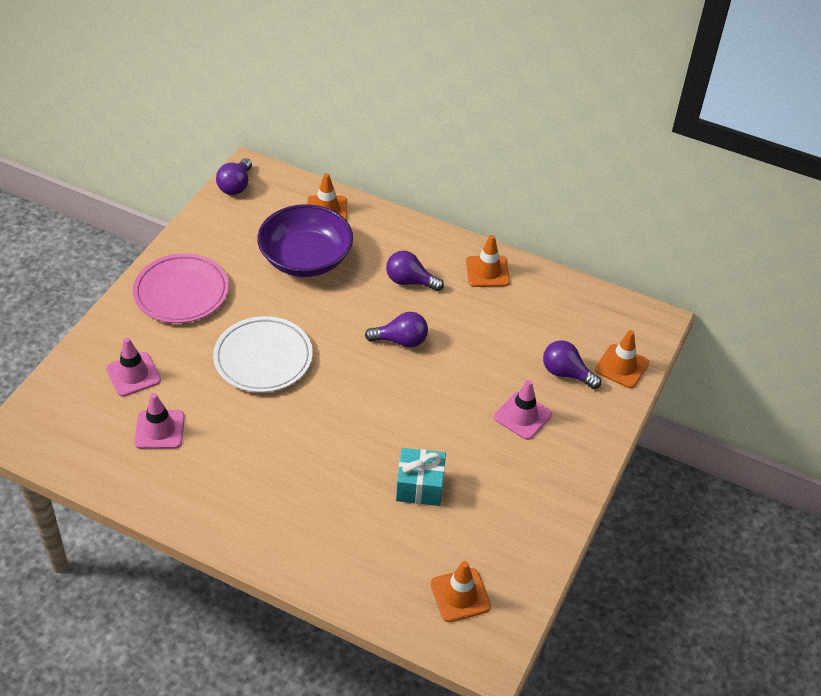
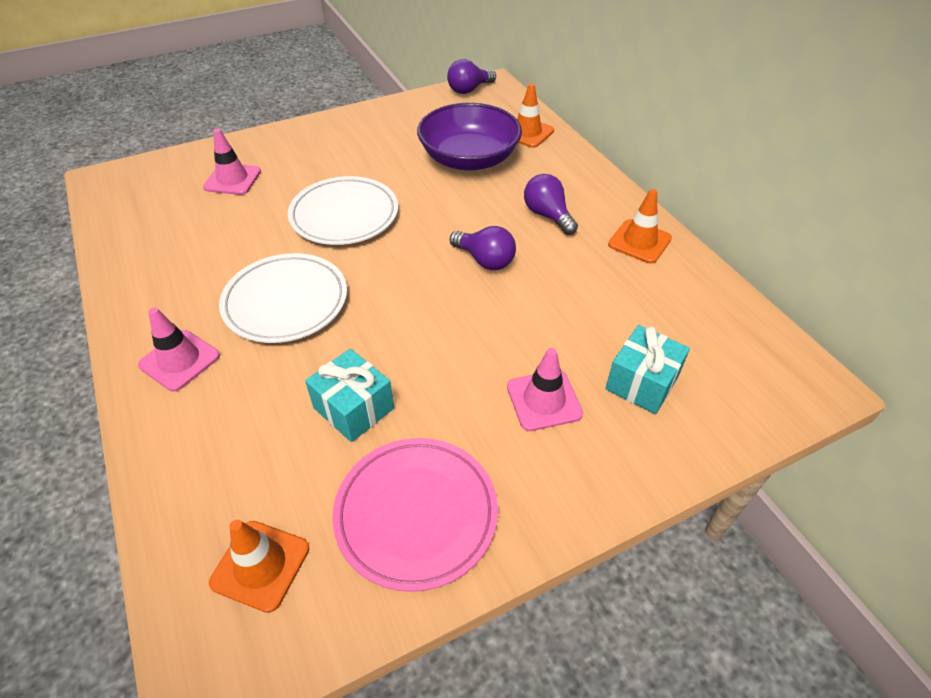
camera: 40 degrees right, 0 degrees up
pink plate [133,253,229,323] -> pink plate moved to [332,438,498,592]
pink traffic cone [134,393,185,449] -> pink traffic cone moved to [138,308,220,391]
purple light bulb [543,340,601,389] -> turquoise gift [605,325,690,414]
orange traffic cone [595,330,649,388] -> none
none -> white plate [219,253,347,343]

